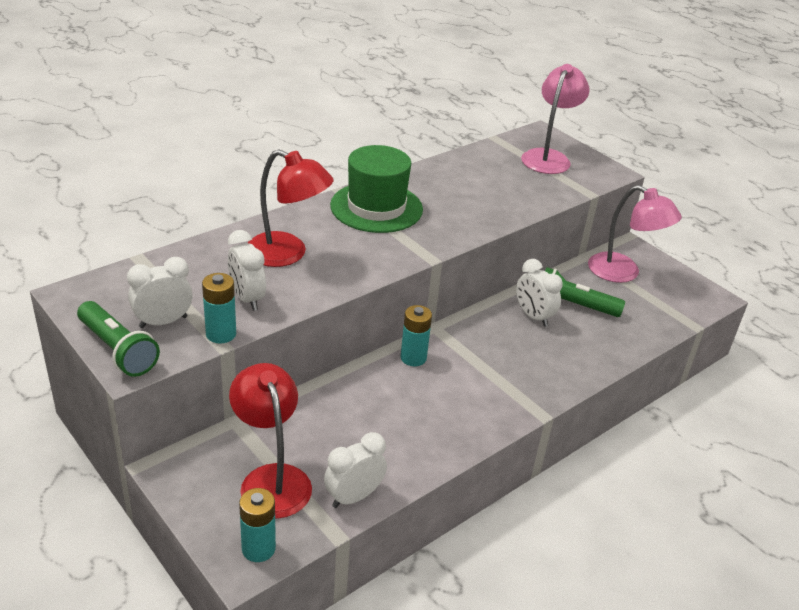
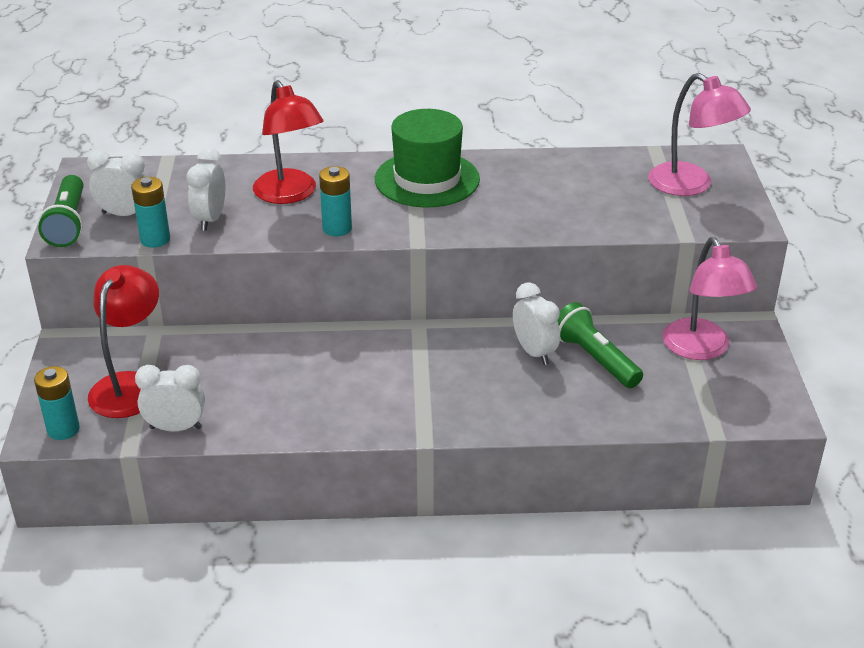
camera: 40 degrees right, 0 degrees up
turquoise battery [401,305,432,366] -> turquoise battery moved to [319,166,352,236]
white clock [516,259,563,327] -> white clock turned 150 degrees clockwise [513,282,560,365]
pink lamp [521,64,589,174] -> pink lamp turned 75 degrees clockwise [648,73,751,196]

